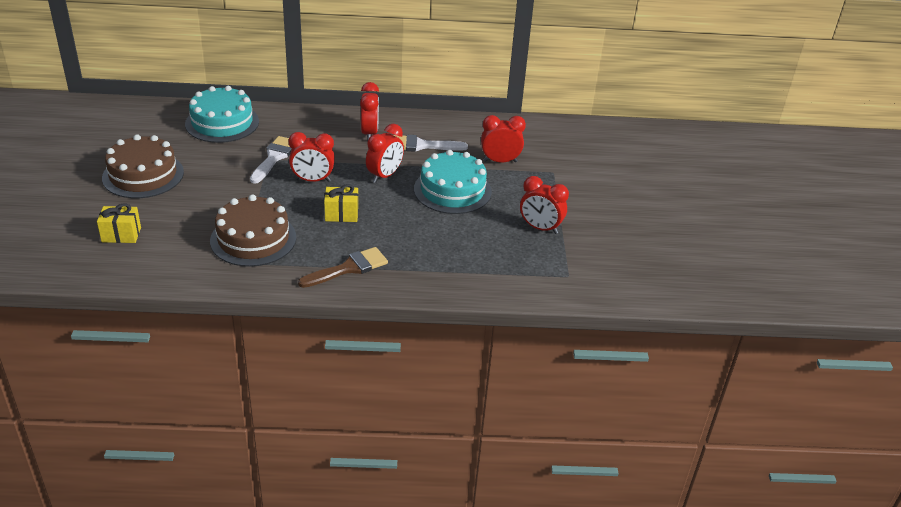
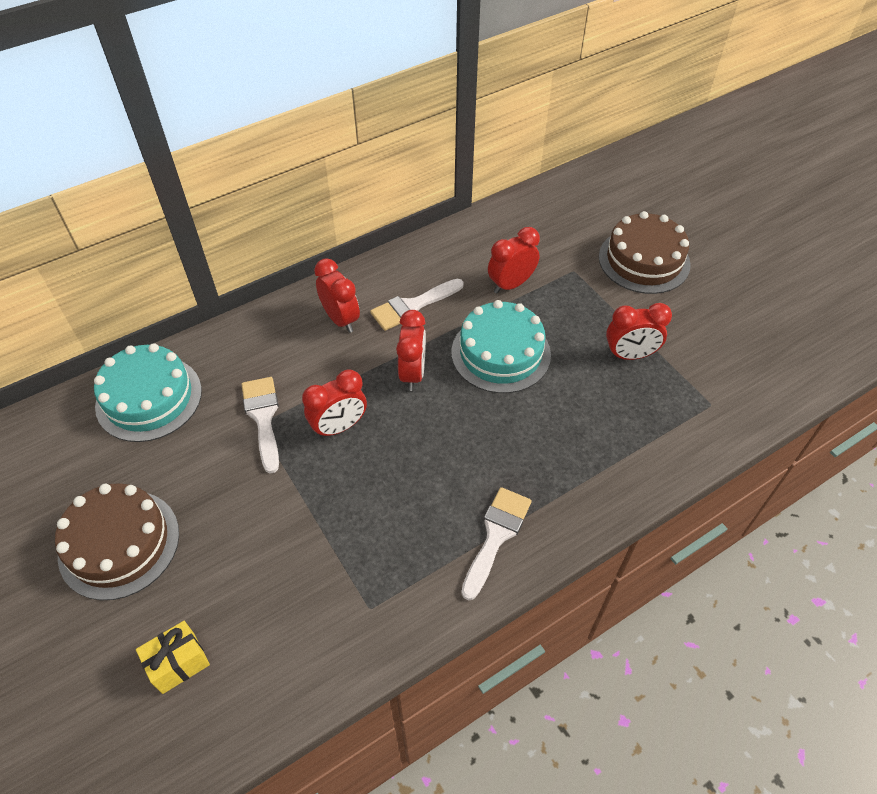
camera: 30 degrees left, 15 degrees up
brown cake [210,194,296,267] -> brown cake moved to [599,211,691,294]
brown brush [298,247,388,288] -> white brush [461,487,532,600]
yellow gift [324,184,358,222] -> none

